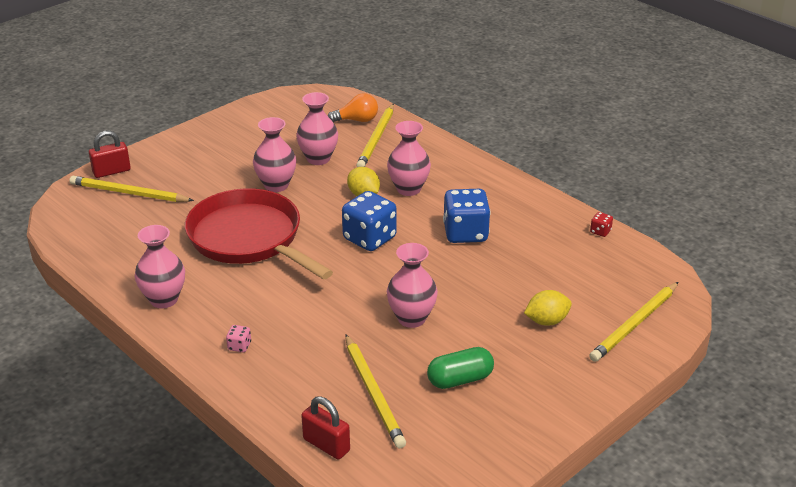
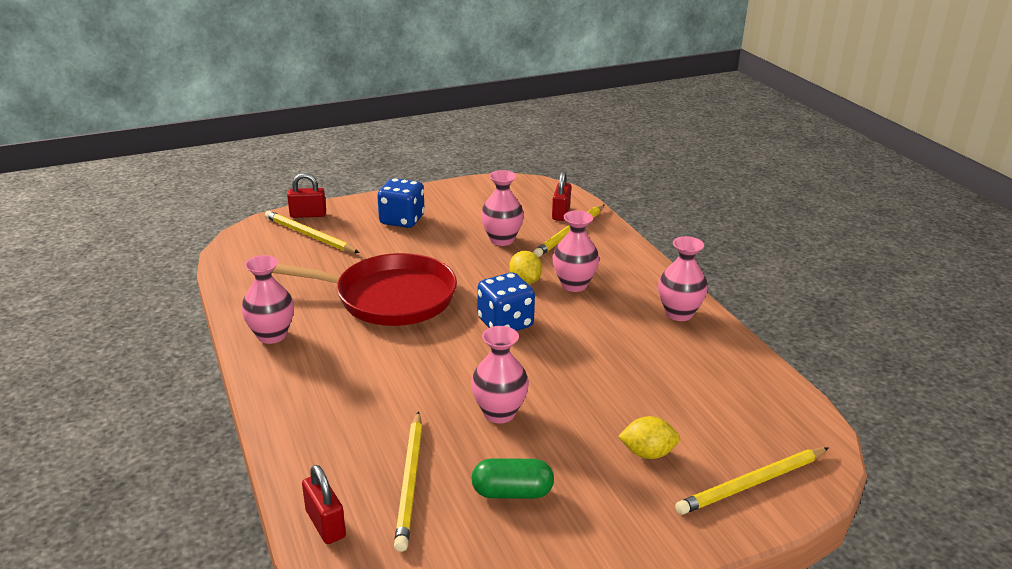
camera: 20 degrees right, 5 degrees down
red pan [185,188,333,279] -> red pan turned 120 degrees clockwise [272,253,457,326]
pink dice [226,325,251,352] -> none
pink vase [253,117,296,192] -> pink vase moved to [658,236,708,321]
orange light bulb [328,93,378,122] -> red padlock [552,171,571,221]
blue dice [443,189,491,243] -> blue dice moved to [377,178,425,228]
red dice [590,212,613,237] -> none

